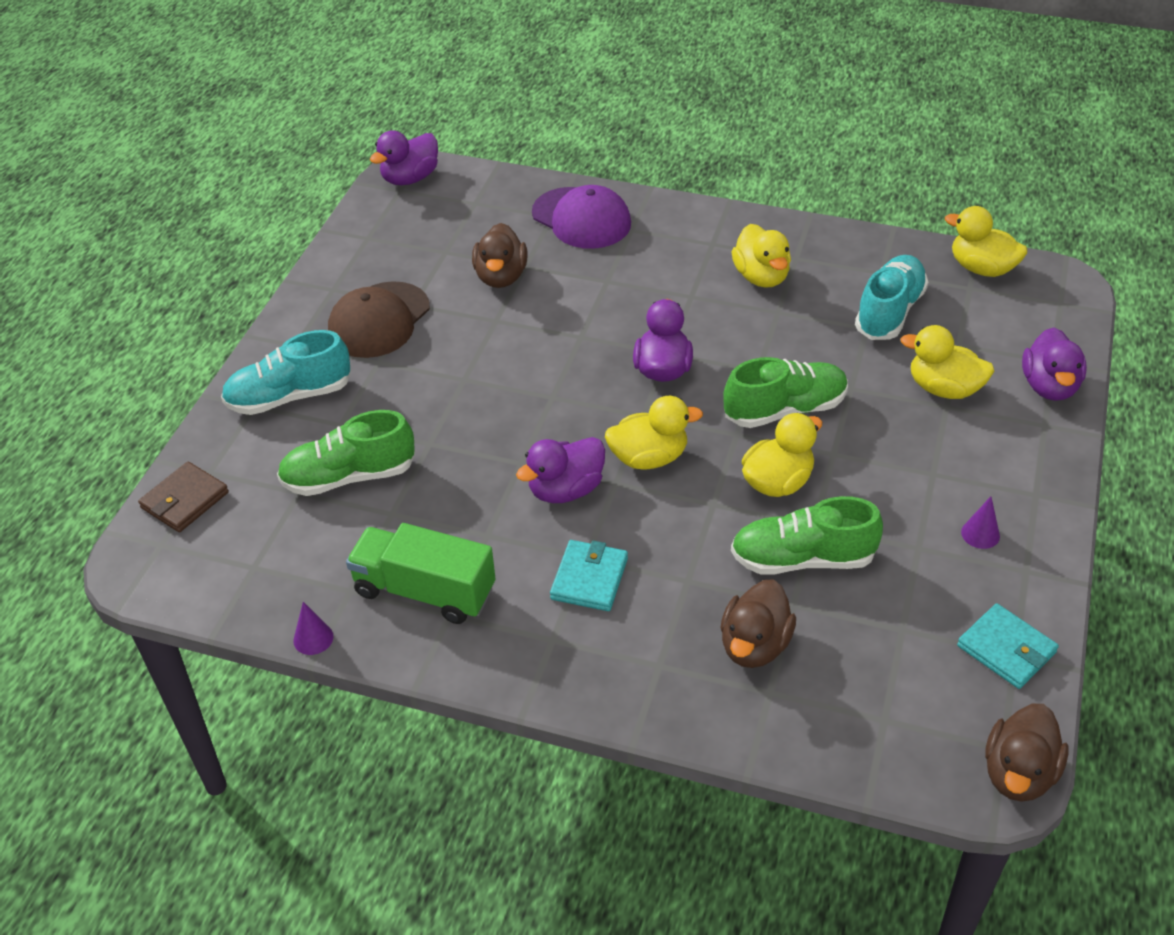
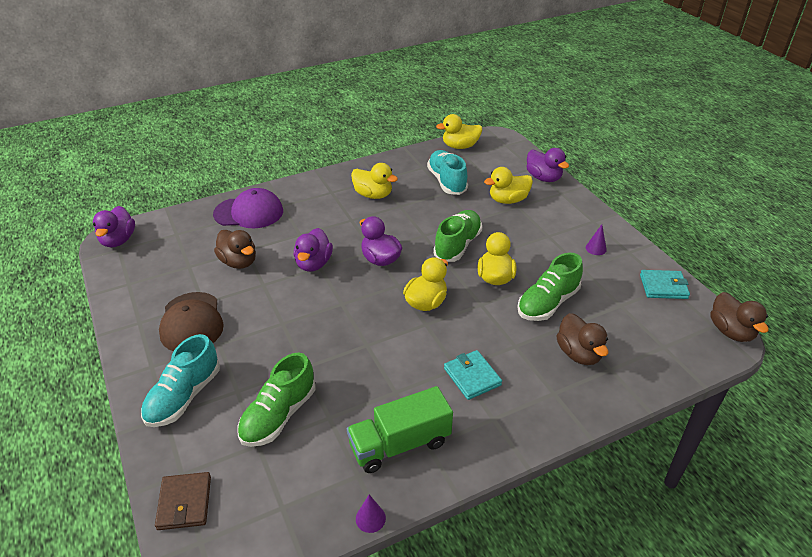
camera: 45 degrees left, 5 degrees down
purple duck [516,437,605,503] -> purple duck moved to [294,228,333,272]

